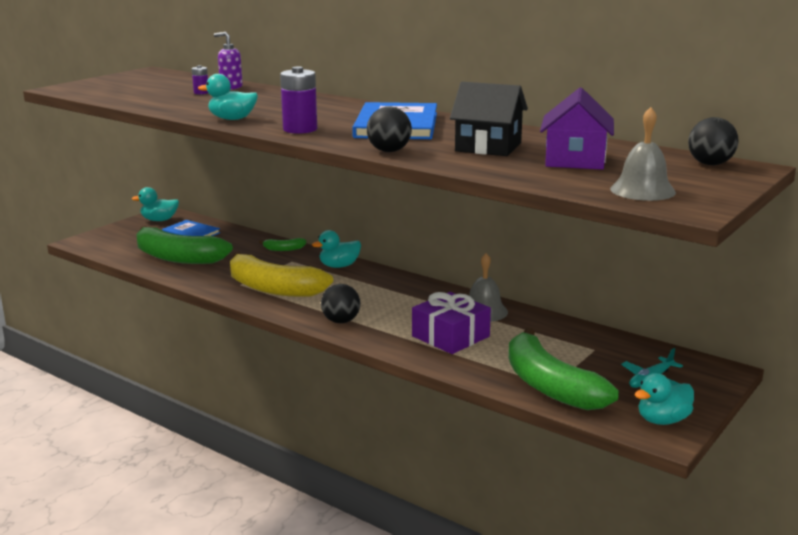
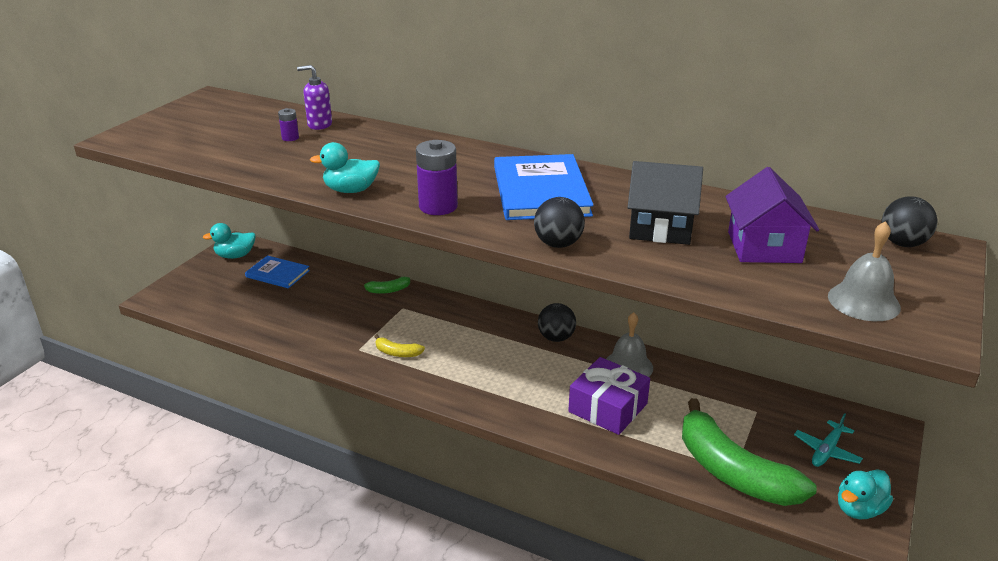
camera: 10 degrees left, 10 degrees up
green banana [137,226,233,264] -> none
yellow banana [230,252,333,297] -> yellow banana [374,334,425,357], size x0.41
turquoise duck [312,230,361,268] -> none
black ball [321,284,360,323] -> black ball moved to [538,303,576,342]

